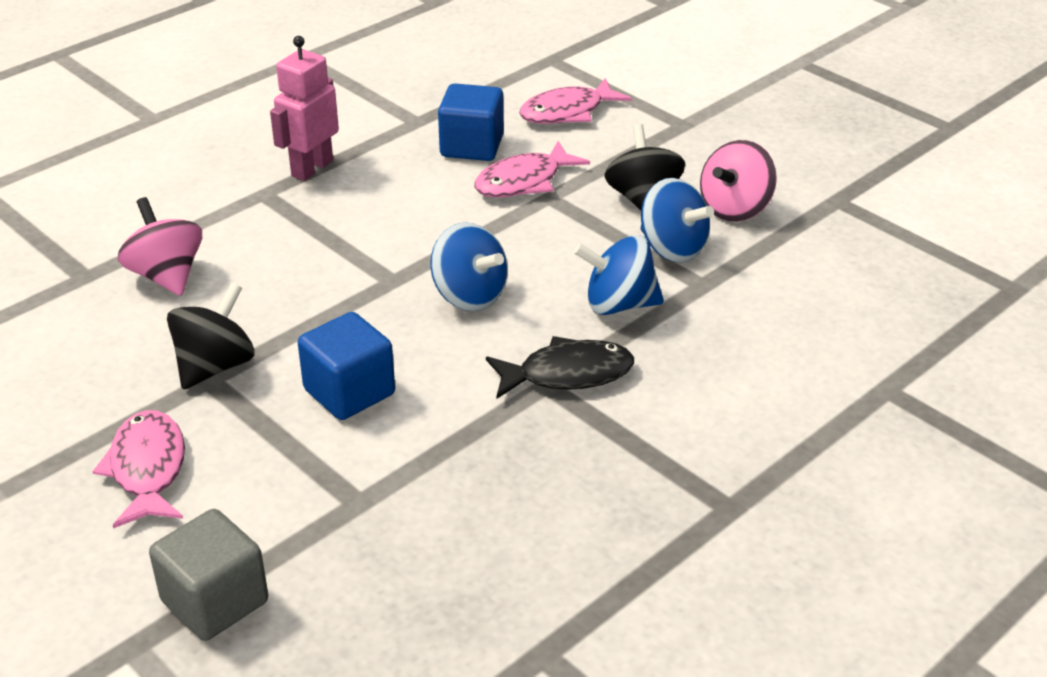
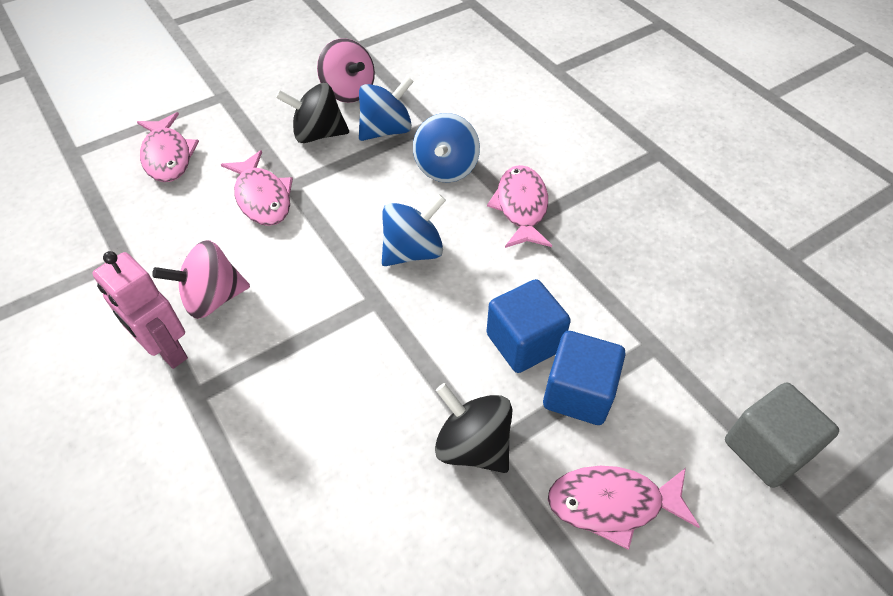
camera: 80 degrees left, 15 degrees up
pink spinning top [118,197,202,296] -> pink spinning top moved to [152,240,250,319]
blue cube [438,83,504,161] -> blue cube moved to [543,331,626,425]
black fish [486,336,634,399] -> pink fish [487,165,552,248]

